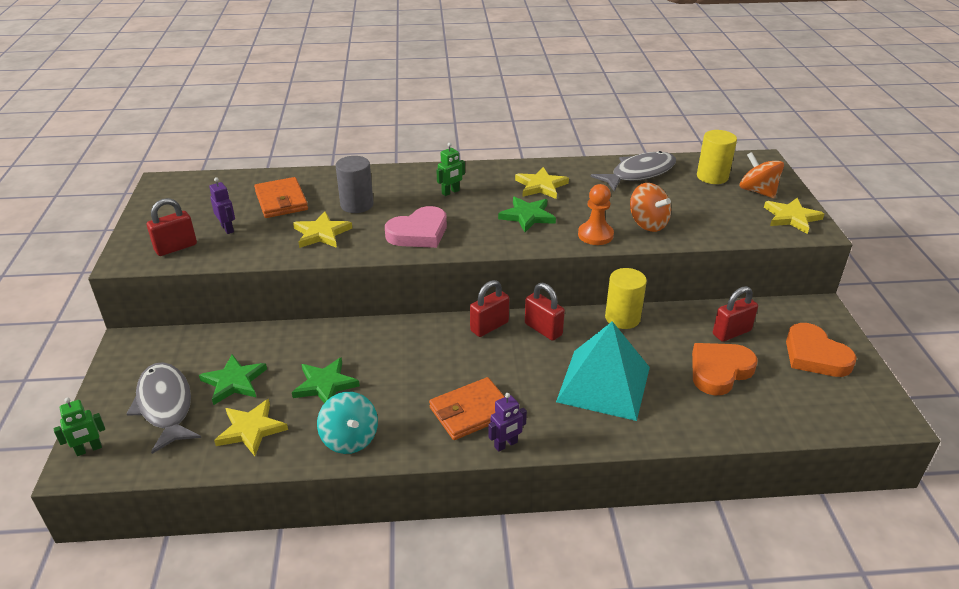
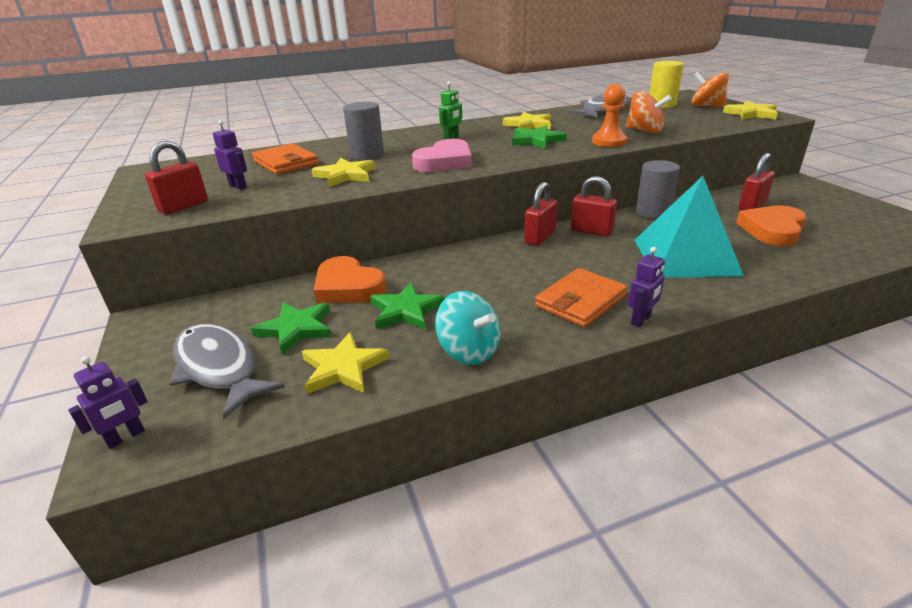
camera: 15 degrees left, 5 degrees down
green robot [54,397,105,456] -> purple robot [68,356,148,449]
yellow cylinder [605,268,647,329] -> grey cylinder [636,160,680,219]
orange heart [786,323,857,377] -> orange heart moved to [314,256,386,303]

